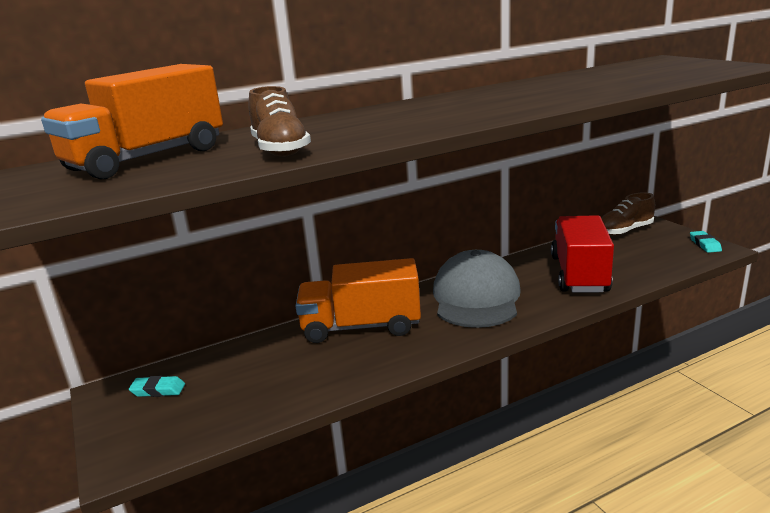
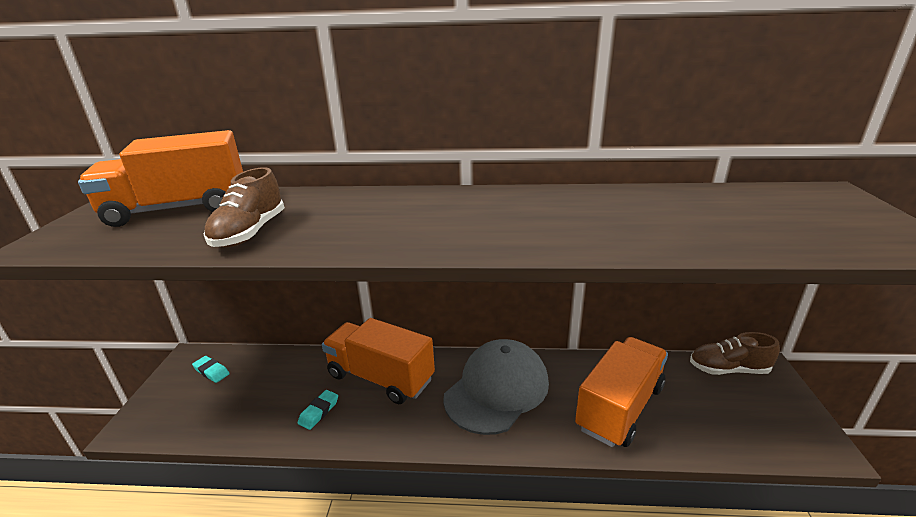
camera: 30 degrees right, 5 degrees up
red truck [551,215,614,292] -> orange truck [575,337,668,447]
turquoise eraser [690,231,722,253] -> turquoise eraser moved to [298,390,338,430]

